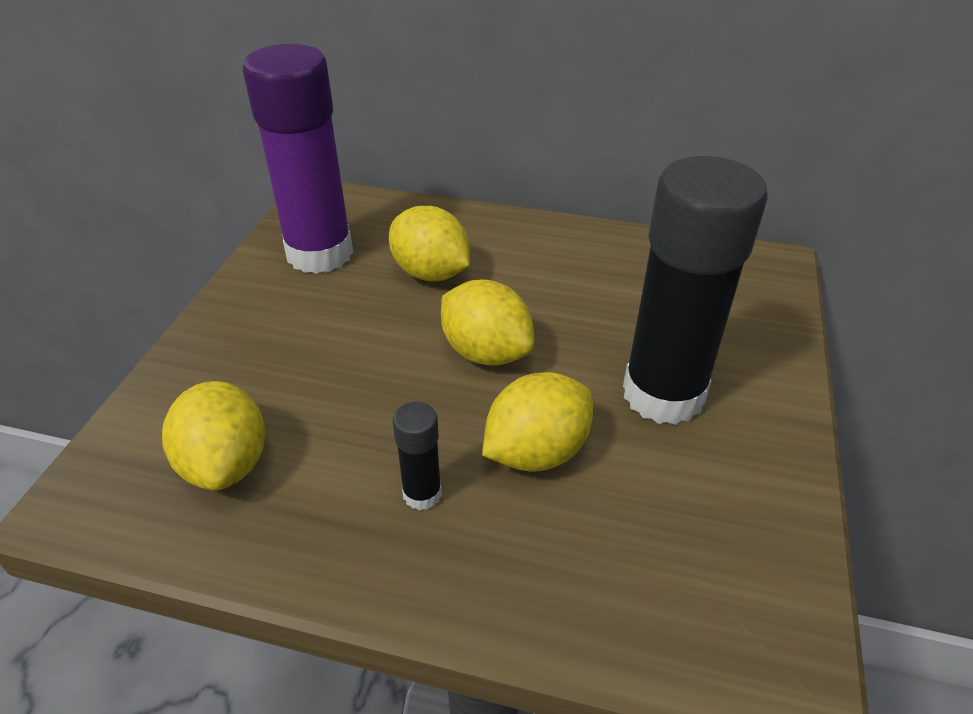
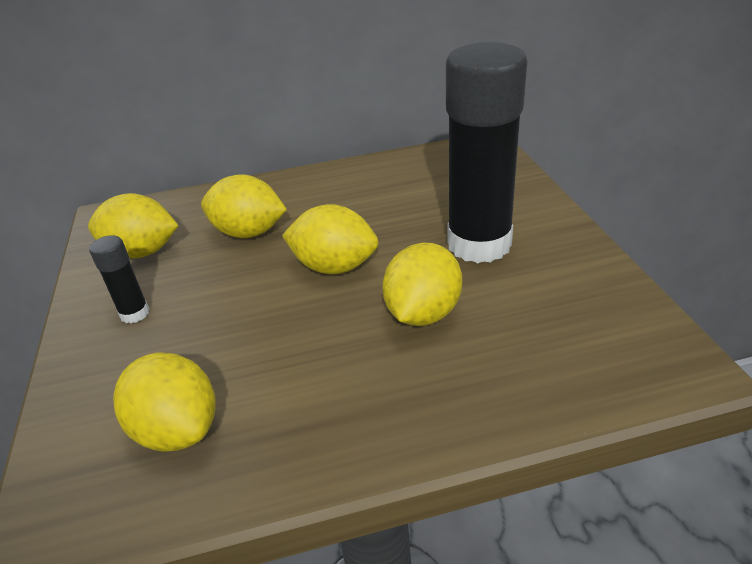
camera: 25 degrees left, 5 degrees down
purple glue stick [242,44,353,274] -> yellow lemon [88,193,179,258]
black glue stick [393,402,442,511] -> black glue stick moved to [89,235,150,324]

